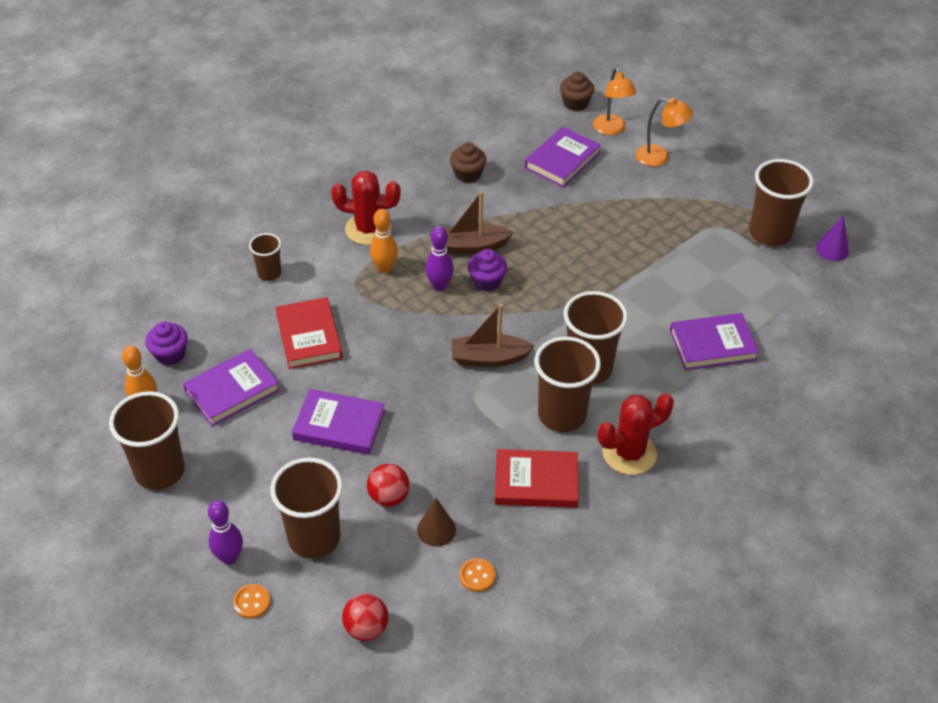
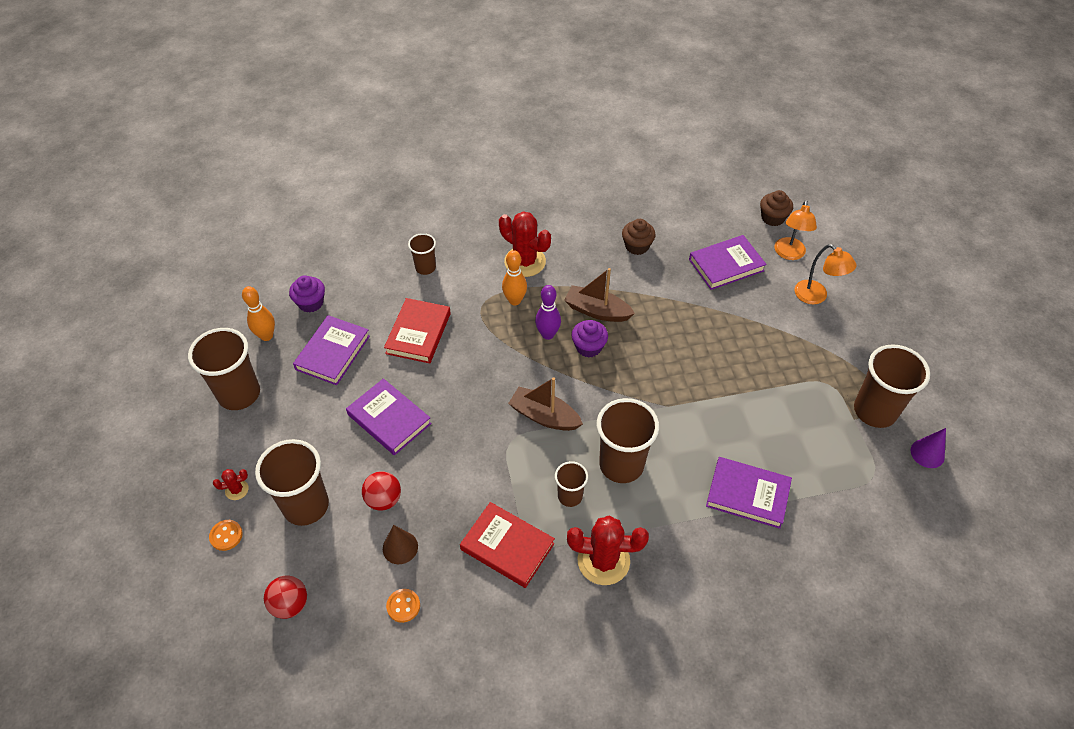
camera: 30 degrees right, 5 degrees up
purple book [183,349,280,426] -> purple book turned 60 degrees counterclockwise [293,315,370,385]
purple bowling pin [208,500,243,565] -> red cactus [213,469,249,500]
brown cup [534,337,601,432] -> brown cup [555,461,588,507], size x0.54

